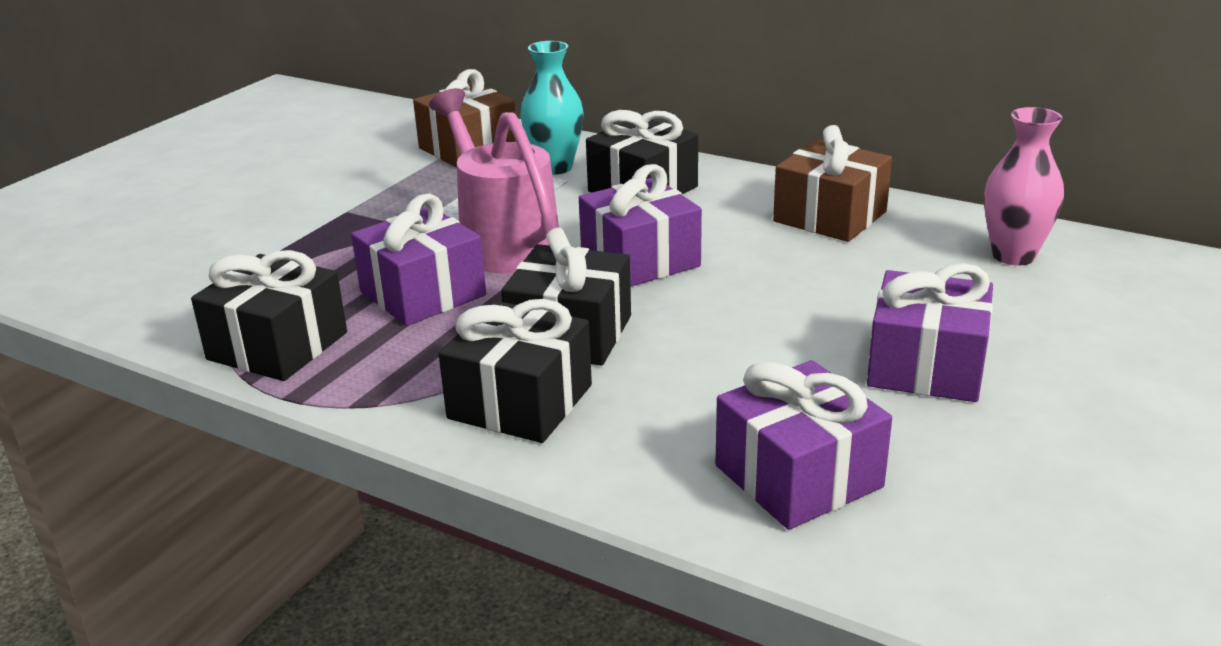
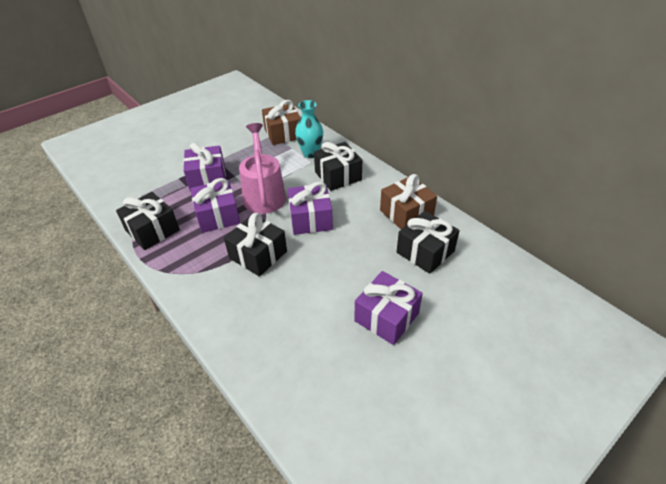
camera: 20 degrees right, 15 degrees up
black gift [439,299,592,443] -> black gift moved to [397,211,460,274]
purple gift [715,360,892,530] -> purple gift moved to [183,143,226,191]
pink vase [984,107,1064,265] -> none

